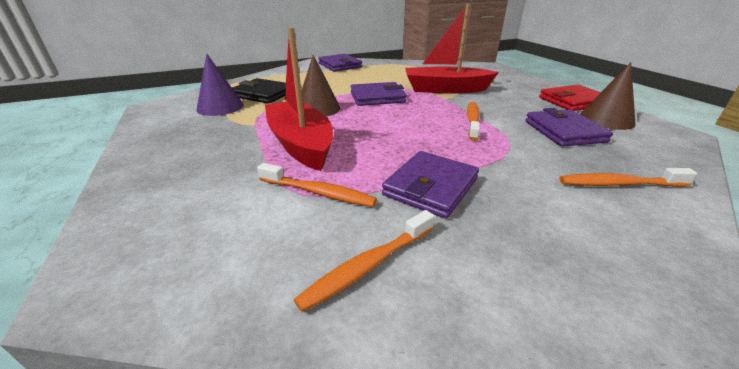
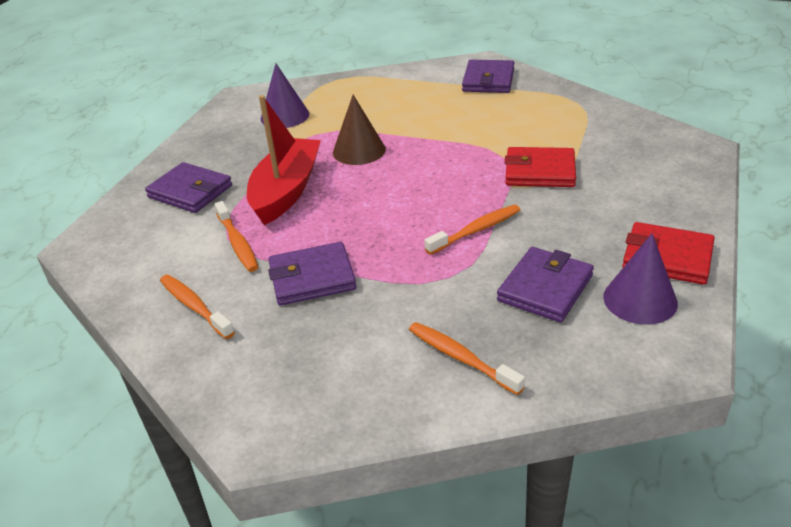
camera: 45 degrees right, 5 degrees up
black wallet [232,78,286,104] -> none
orange toothbrush [294,210,435,312] -> orange toothbrush turned 45 degrees clockwise [160,274,235,339]
purple wallet [350,82,407,106] -> purple wallet moved to [145,162,232,213]
red boat [405,4,499,94] -> red wallet [505,147,576,187]
brown cone [580,62,636,130] -> purple cone [603,233,678,325]

